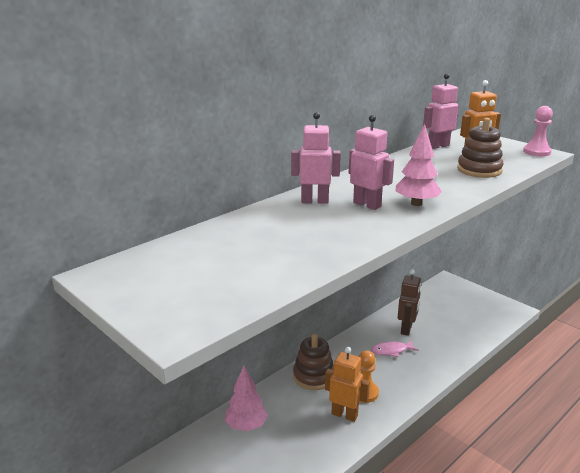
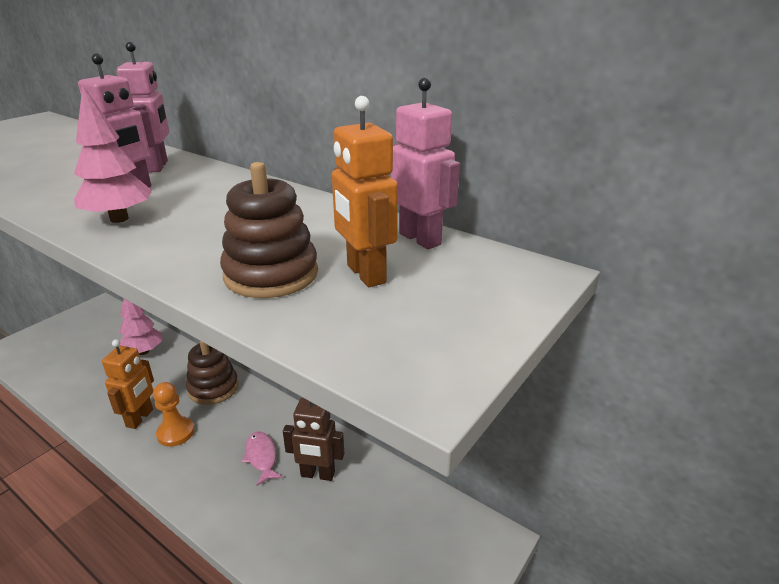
camera: 80 degrees right, 5 degrees up
pink pawn [523,106,553,157] -> none

